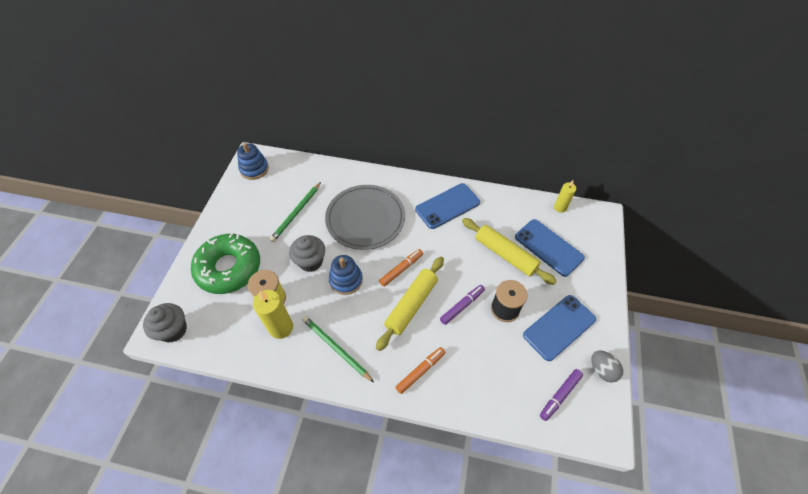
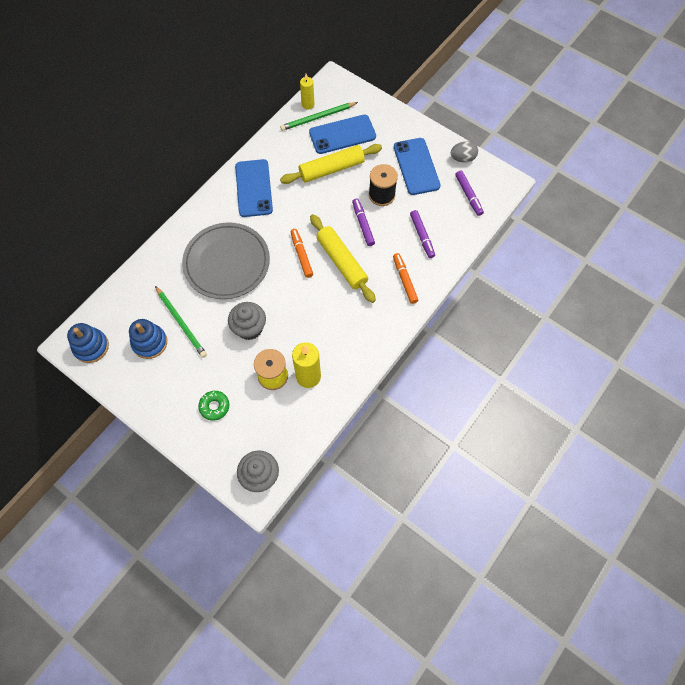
camera: 65 degrees left, 10 degrees up
green donut [191,233,260,294] -> green donut [198,391,229,421], size x0.42
green pencil [302,316,374,382] -> green pencil moved to [280,102,358,131]
blue stacking toy [329,255,363,295] -> blue stacking toy moved to [129,319,167,359]
none -> purple marker [410,210,435,258]

